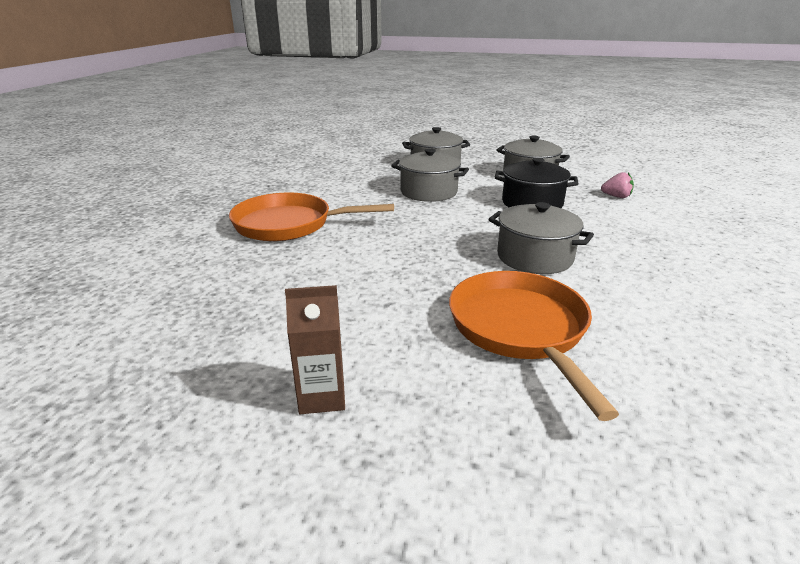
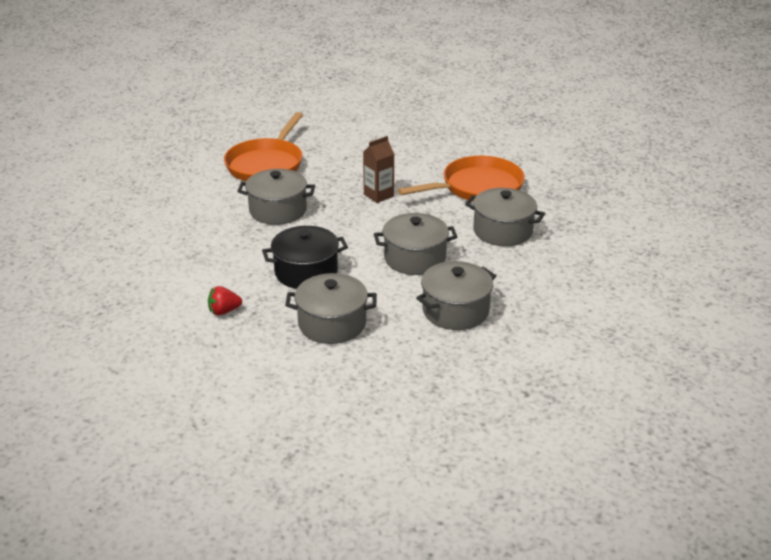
camera: 150 degrees right, 5 degrees up
brown carton [285,285,345,414] -> brown carton moved to [363,136,394,203]
orange pan [449,271,619,421] -> orange pan turned 60 degrees clockwise [224,112,303,181]
pink strawberry [601,172,634,198] -> red strawberry [208,286,242,315]
none -> grey pot [465,188,545,246]

